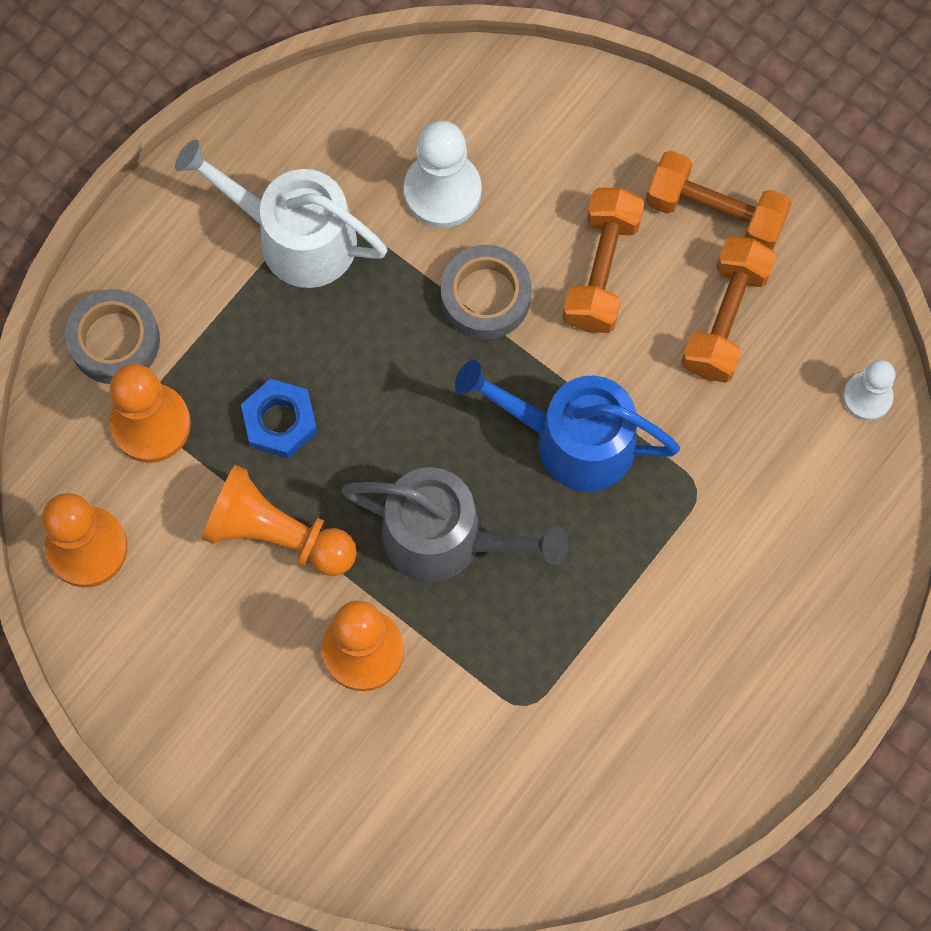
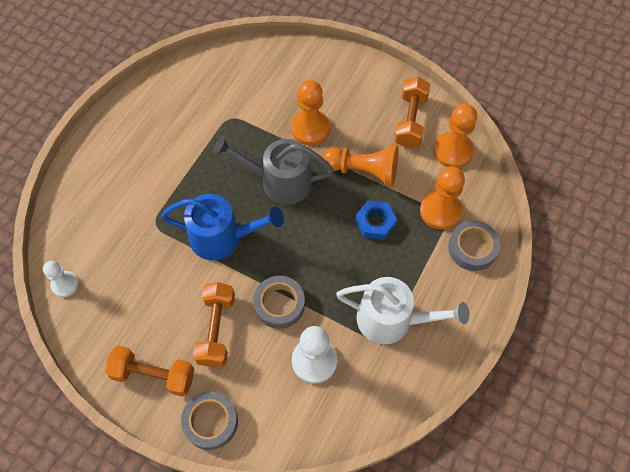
camera: 170 degrees right, 10 degrees down
orange dumbbell [681,236,776,383] -> orange dumbbell moved to [394,77,430,148]
none -> grey tape [181,392,238,450]

